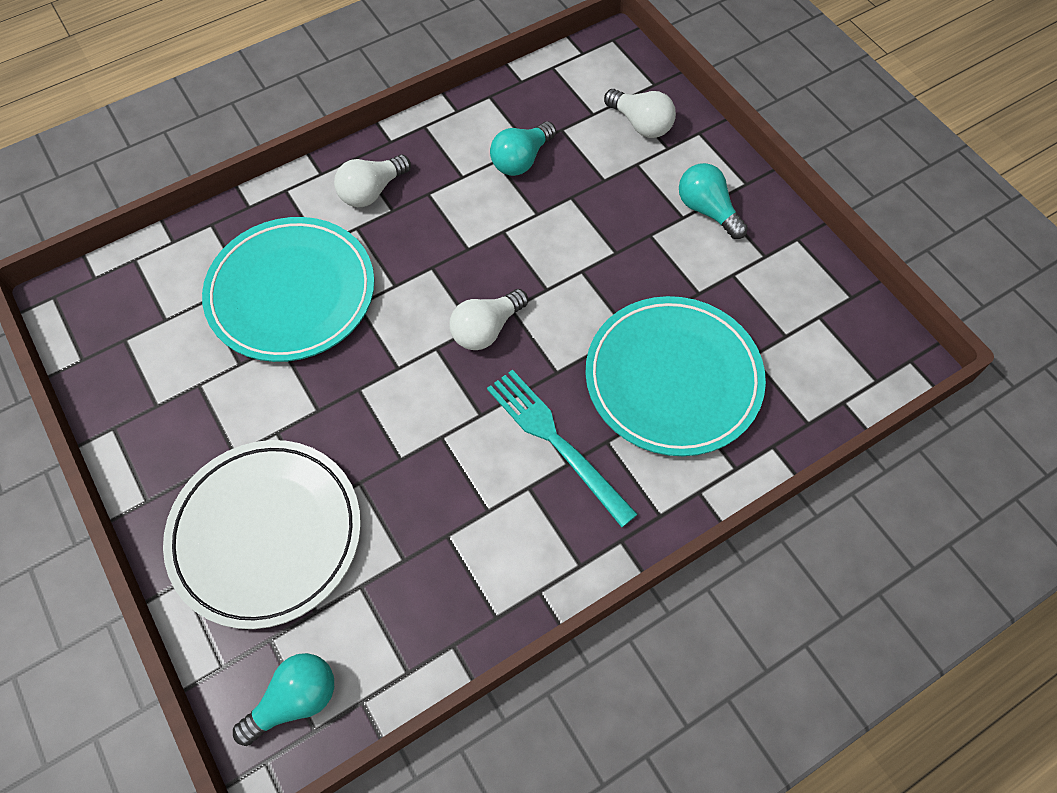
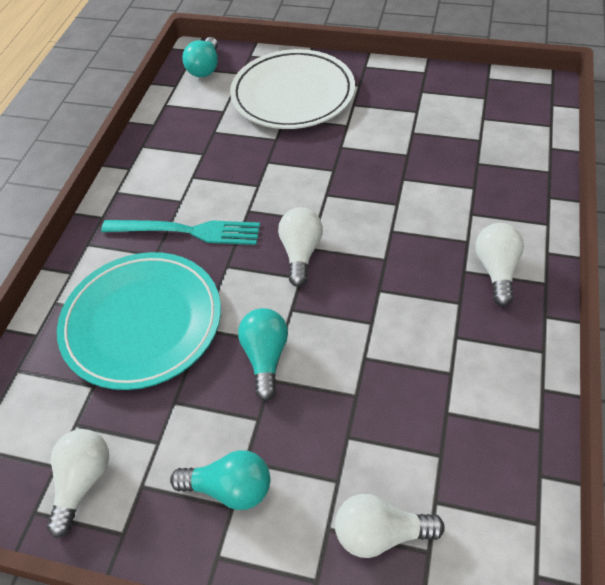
camera: 140 degrees right, 10 degrees down
turquoise plate [202,217,374,362] -> none
turquoise light bulb [490,121,556,176] -> turquoise light bulb moved to [238,308,288,401]
none -> white light bulb [47,429,109,538]

